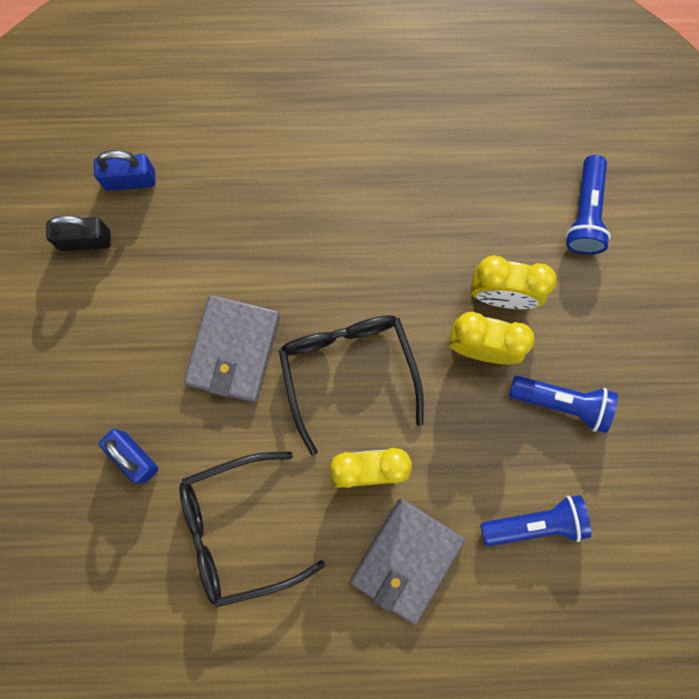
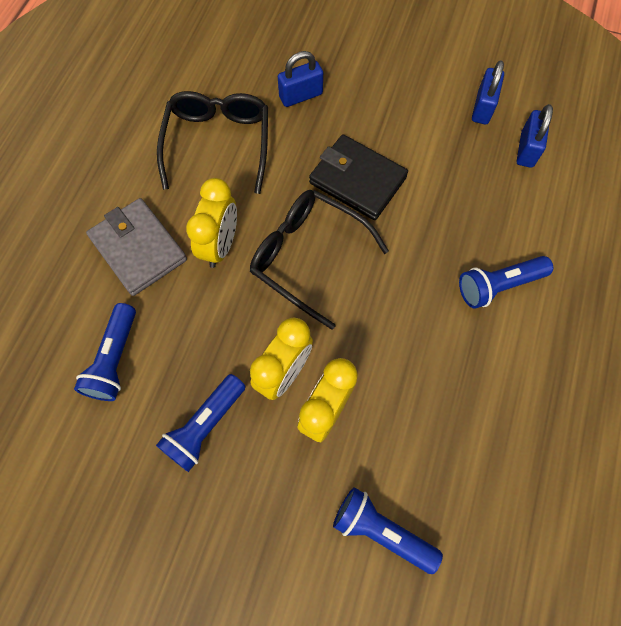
camera: 110 degrees right, 10 degrees down
black padlock [46,215,110,251] -> blue padlock [472,60,504,124]
grey wallet [184,295,280,402] -> black wallet [309,135,408,220]
black glasses [279,315,424,456] -> black glasses turned 150 degrees counterclockwise [250,190,389,330]
none -> blue flashlight [459,256,553,309]

